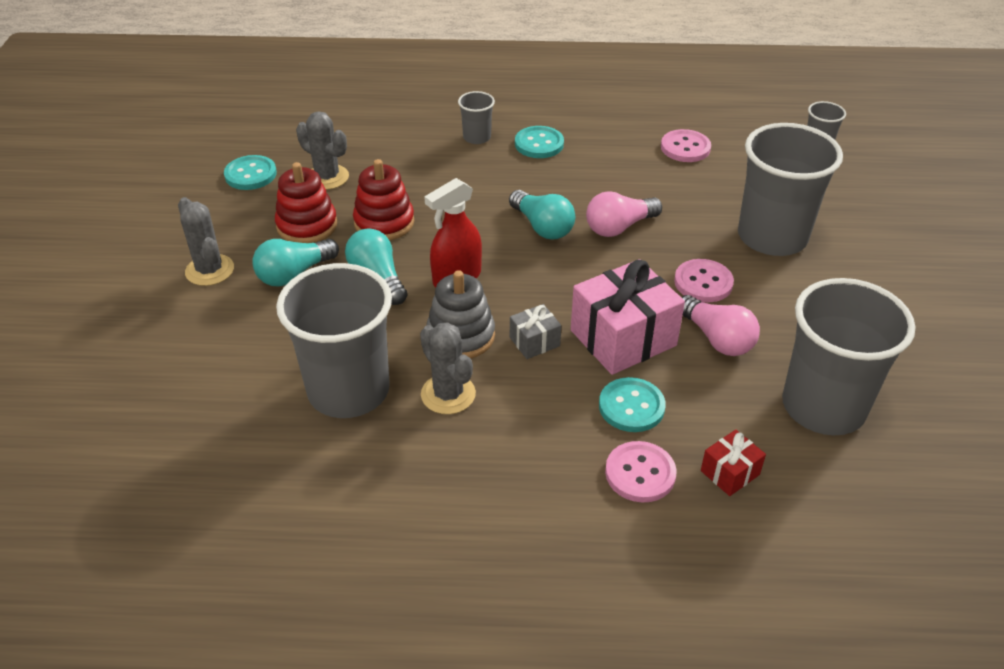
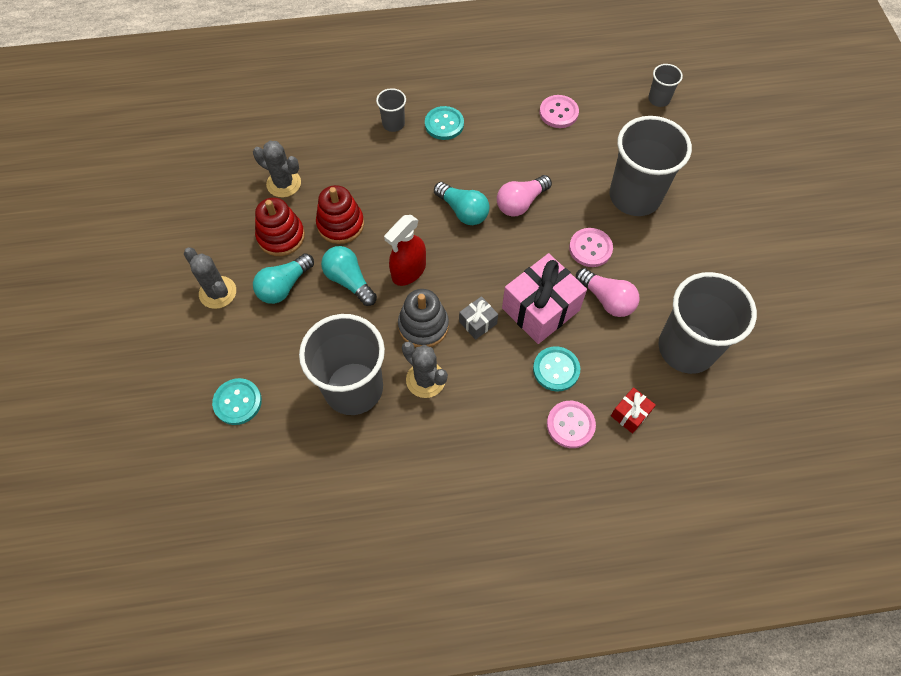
camera: 10 degrees left, 20 degrees up
turquoise button [224,155,277,190] -> turquoise button moved to [212,378,262,425]

